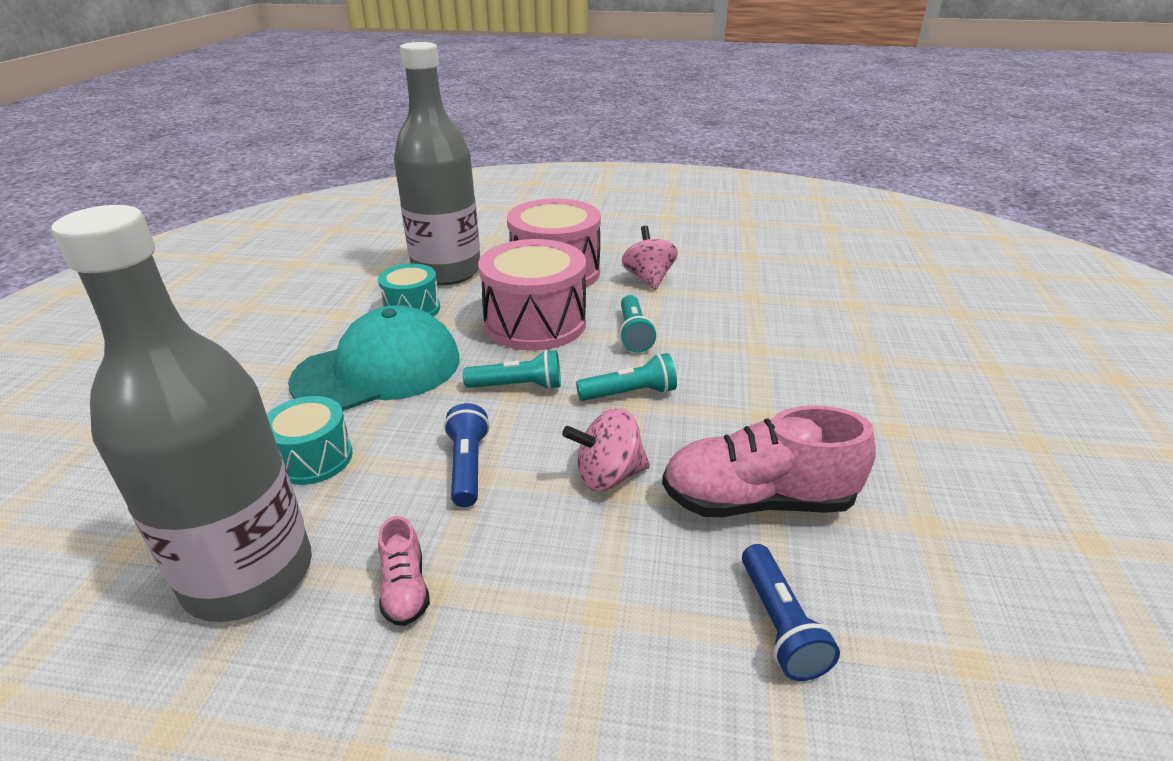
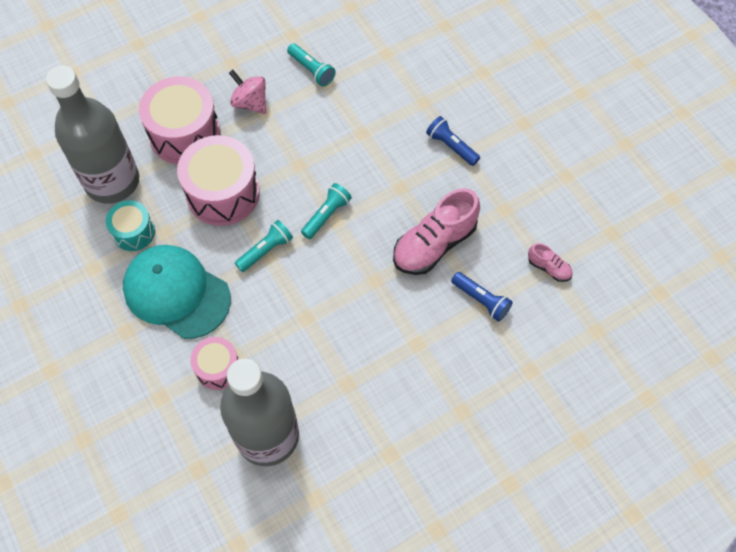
camera: 40 degrees left, 30 degrees up
turquoise drum [267,396,353,485] -> pink drum [190,337,239,390]
turquoise cap [288,305,459,411] -> turquoise cap turned 75 degrees counterclockwise [123,245,231,339]
pink shoe [378,516,430,626] -> pink shoe moved to [528,243,573,282]
blue flashlight [444,403,490,507] -> blue flashlight moved to [426,116,480,166]
pink spinning top [562,408,650,491] -> none
turquoise flashlight [619,295,656,353] -> turquoise flashlight moved to [287,43,335,87]

